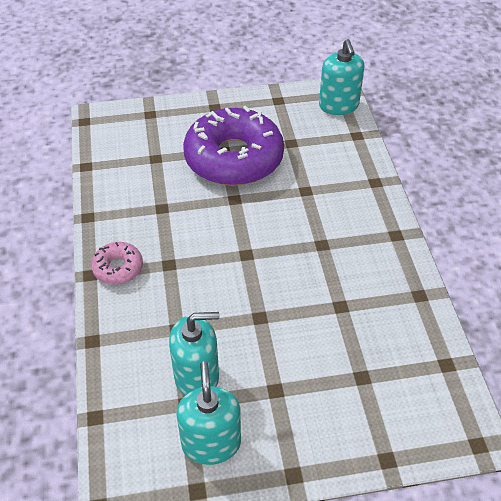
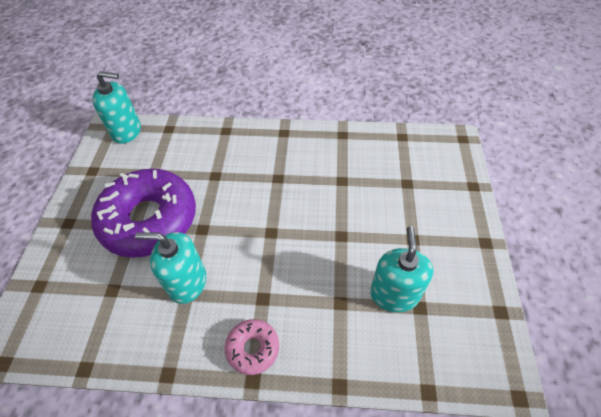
camera: 75 degrees left, 5 degrees up
turquoise soap dispenser [176,361,241,465] -> turquoise soap dispenser moved to [135,232,206,304]

